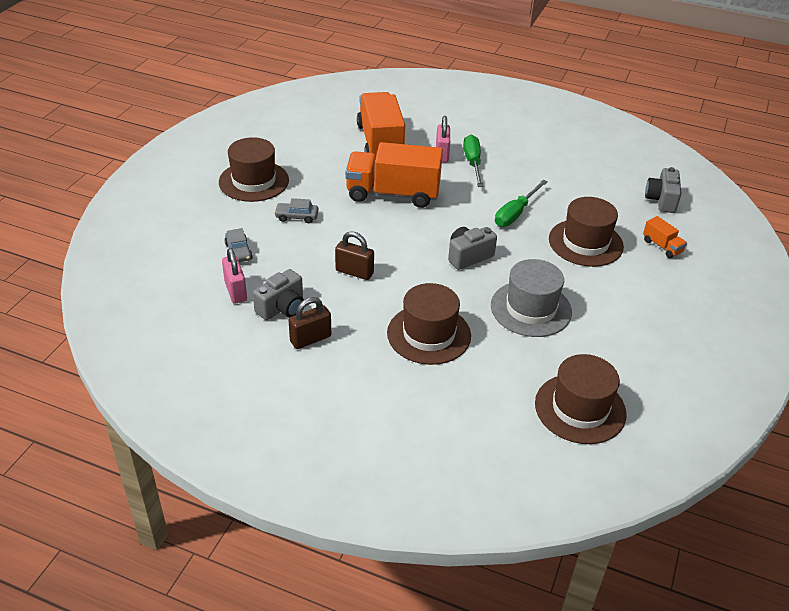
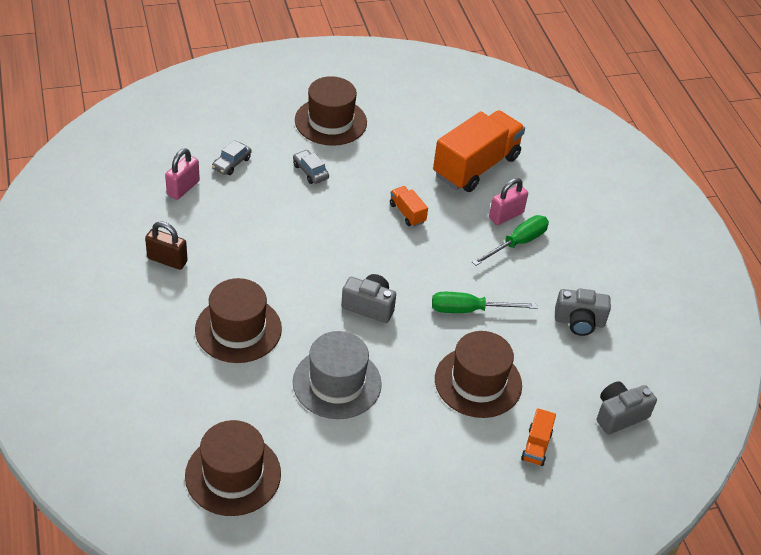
camera: 50 degrees right, 5 degrees up
grey camera [253,269,304,320] -> grey camera moved to [555,288,611,336]
brown padlock [335,231,374,280] -> none
orange truck [345,142,443,208] -> orange truck [390,186,428,227], size x0.44

